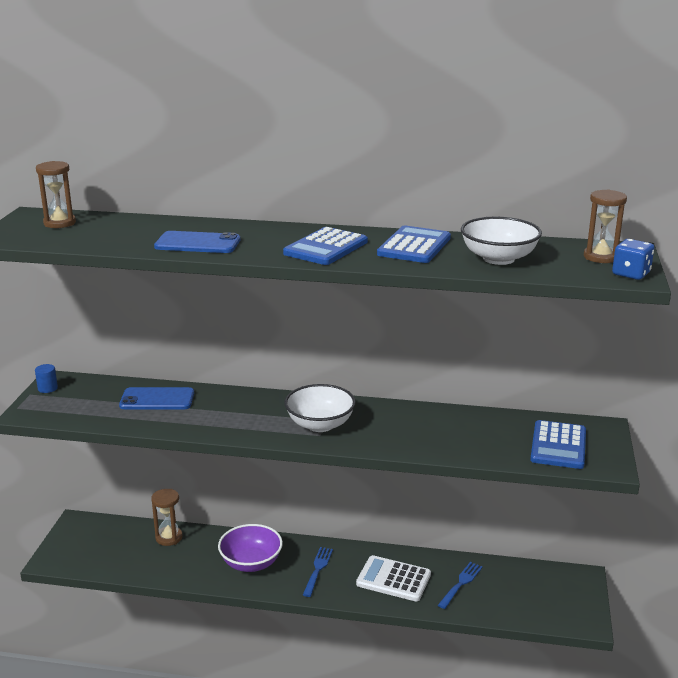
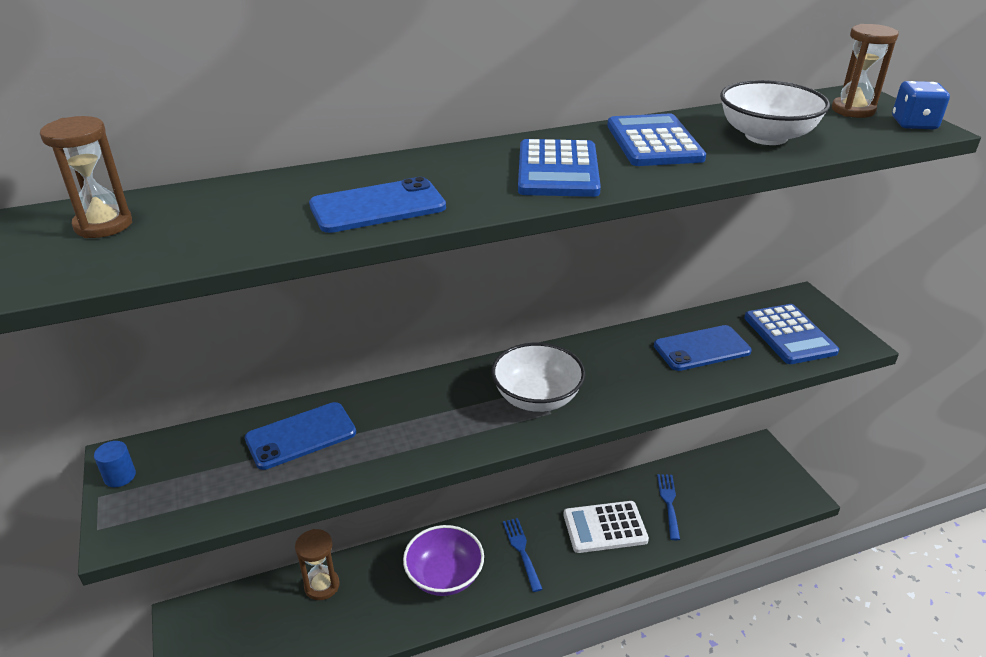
camera: 30 degrees left, 10 degrees up
none -> blue phone [654,325,752,371]

